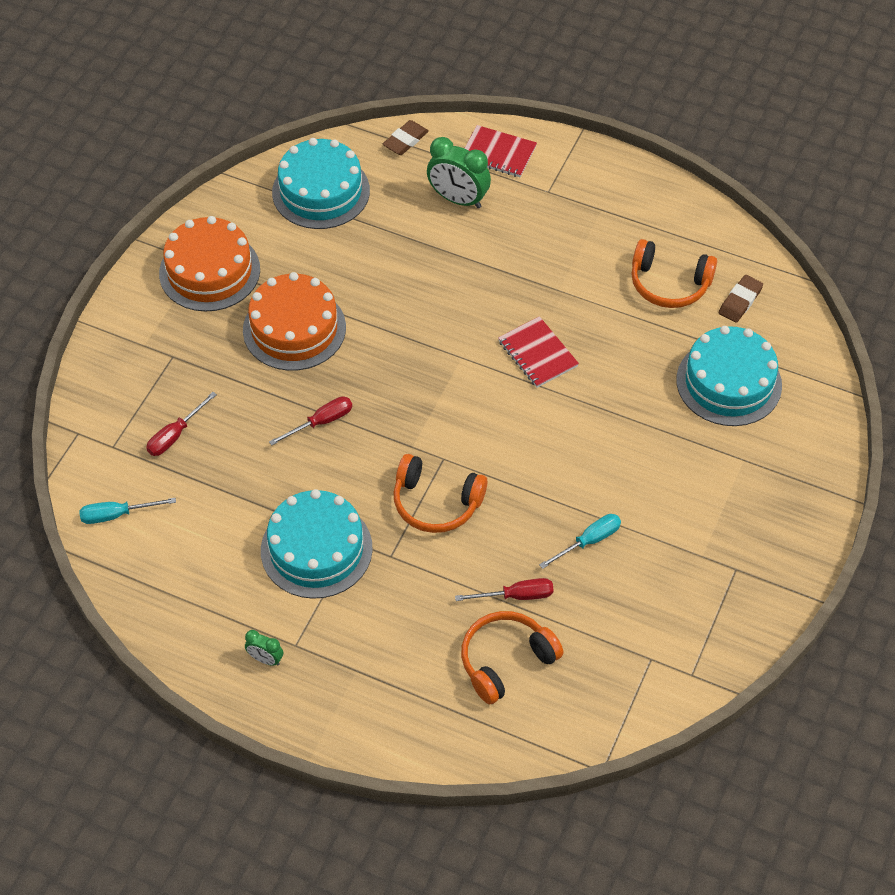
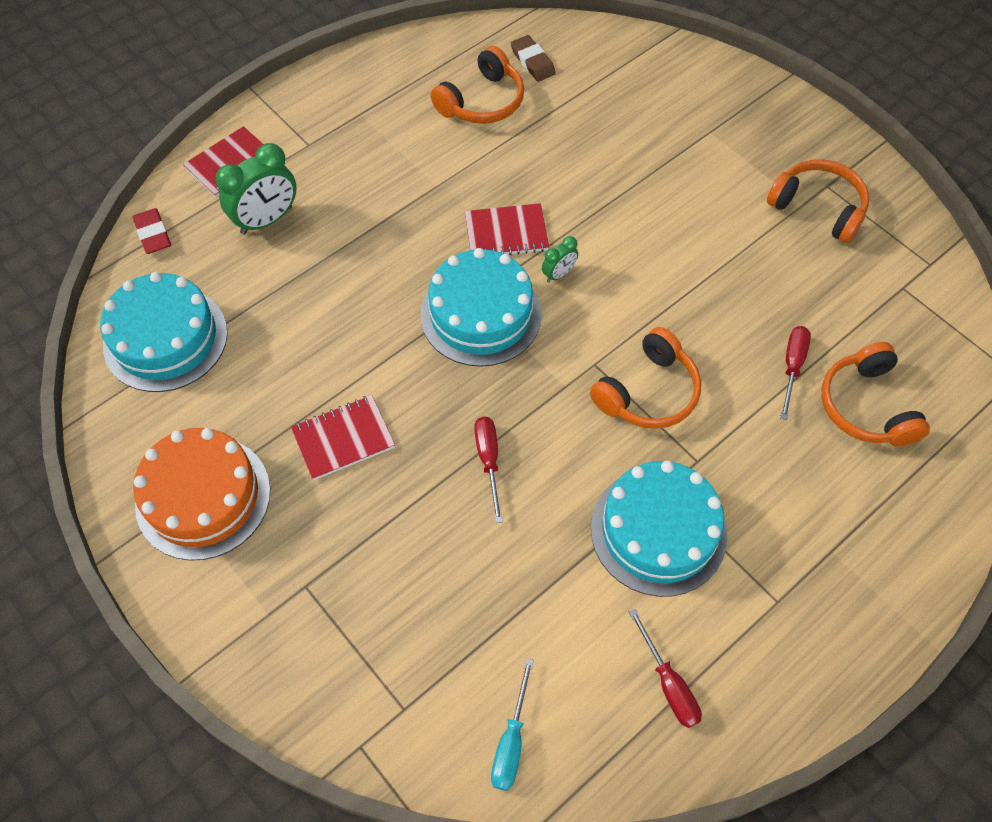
camera: 65 degrees left, 5 degrees up
red screwdriver [146,392,217,456] -> red screwdriver moved to [629,609,702,728]
orange cake [243,272,346,371] -> red notebook [291,395,395,480]
green clock [245,630,283,666] -> green clock moved to [542,236,578,283]
brown eraser [383,120,429,155] -> red eraser [132,208,171,254]
turquoise screwdriver [539,514,621,569] -> none
turquoise cake [676,326,782,426] -> turquoise cake moved to [420,248,542,367]
none -> orange headphones [767,159,869,243]

